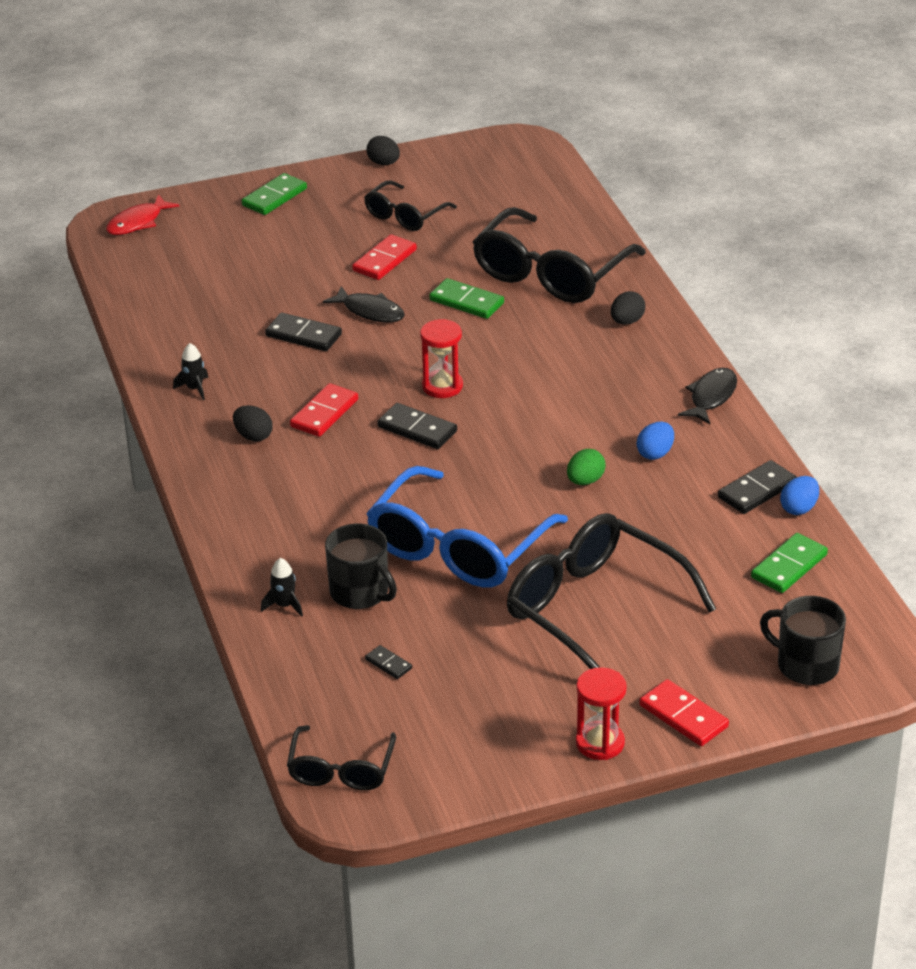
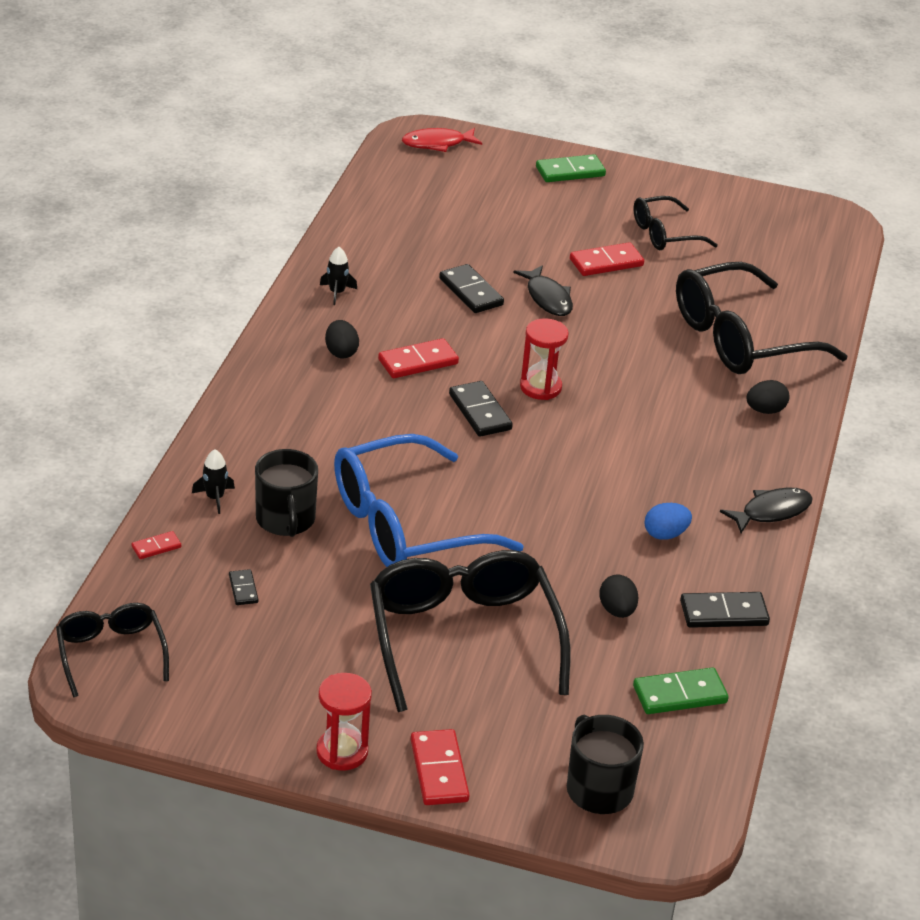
camera: 30 degrees right, 0 degrees up
black glasses [287,725,396,790] -> black glasses turned 120 degrees clockwise [56,603,169,698]
black egg [366,136,400,165] -> black egg moved to [599,574,638,618]
green domino [429,278,504,319] -> none
green egg [567,449,606,485] -> none
blue egg [780,476,819,515] -> none
none -> red domino [132,531,181,559]

